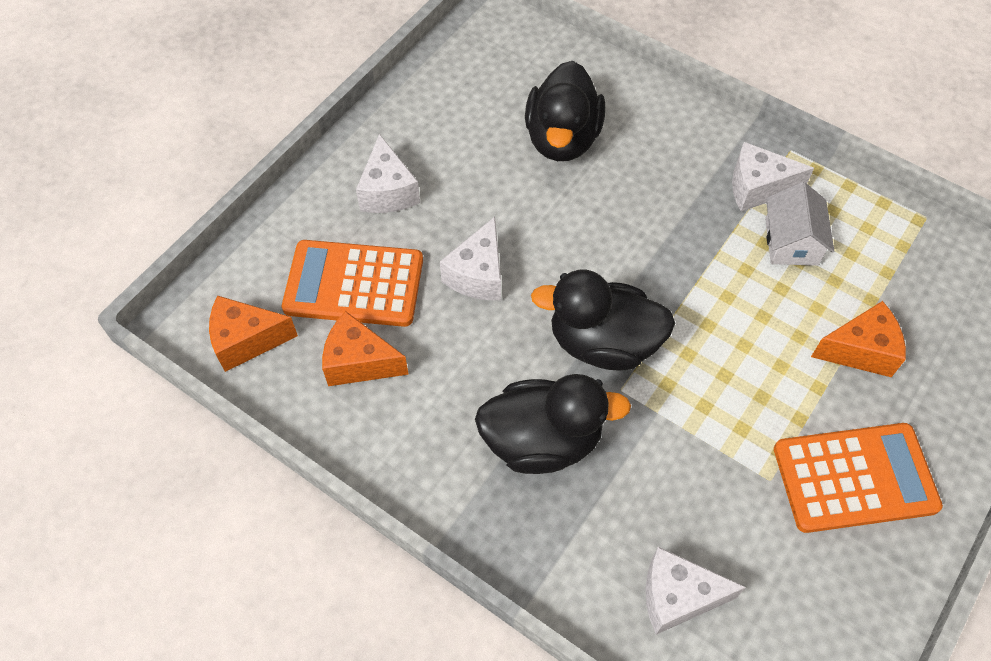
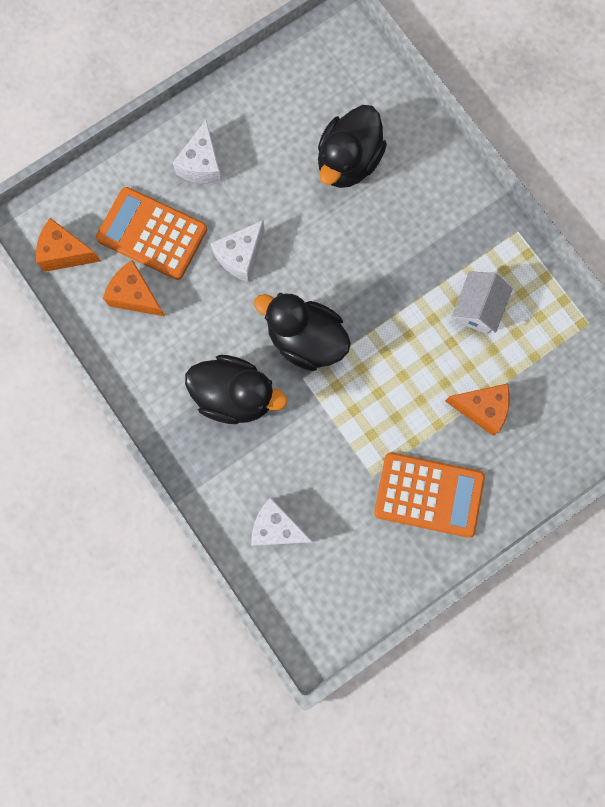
camera: 20 degrees right, 20 degrees up
white cheese [732,142,814,212] -> none

